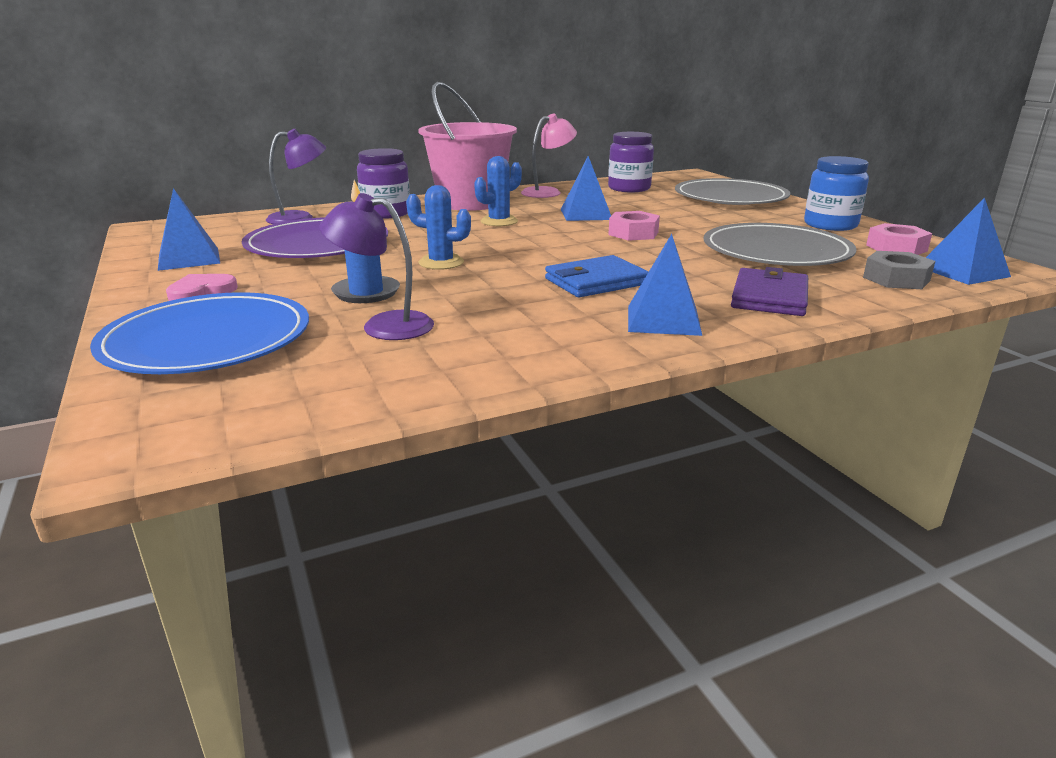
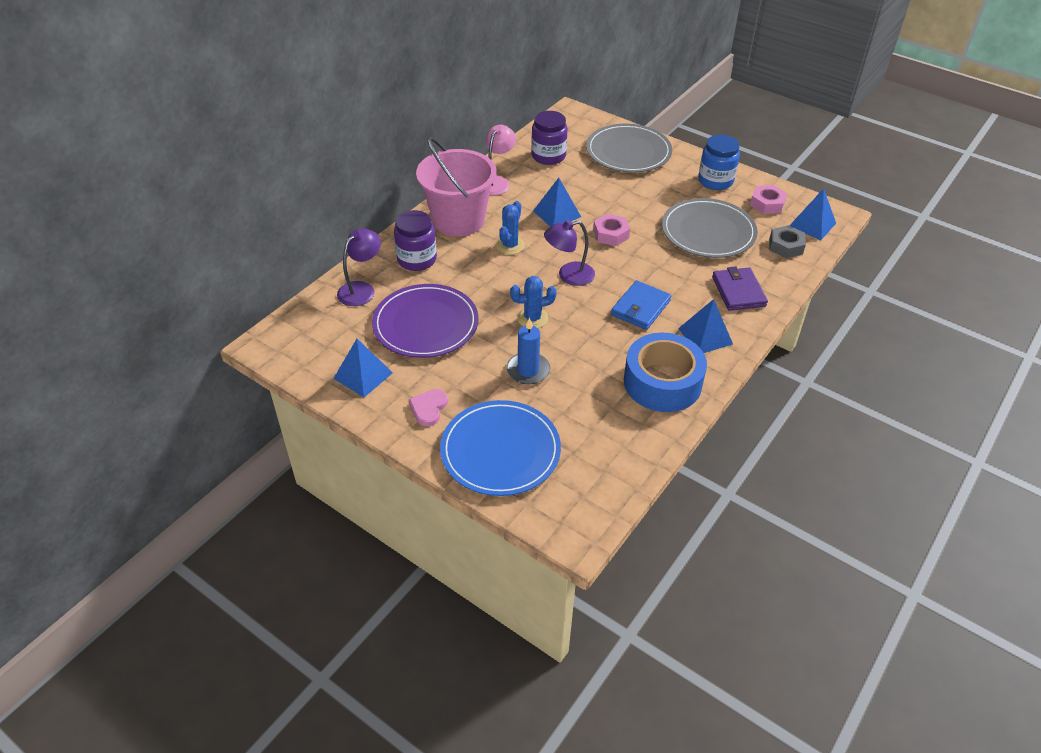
camera: 30 degrees left, 20 degrees up
purple lamp [319,193,434,340] -> purple lamp moved to [544,220,595,286]
none -> blue tape [624,332,707,412]

